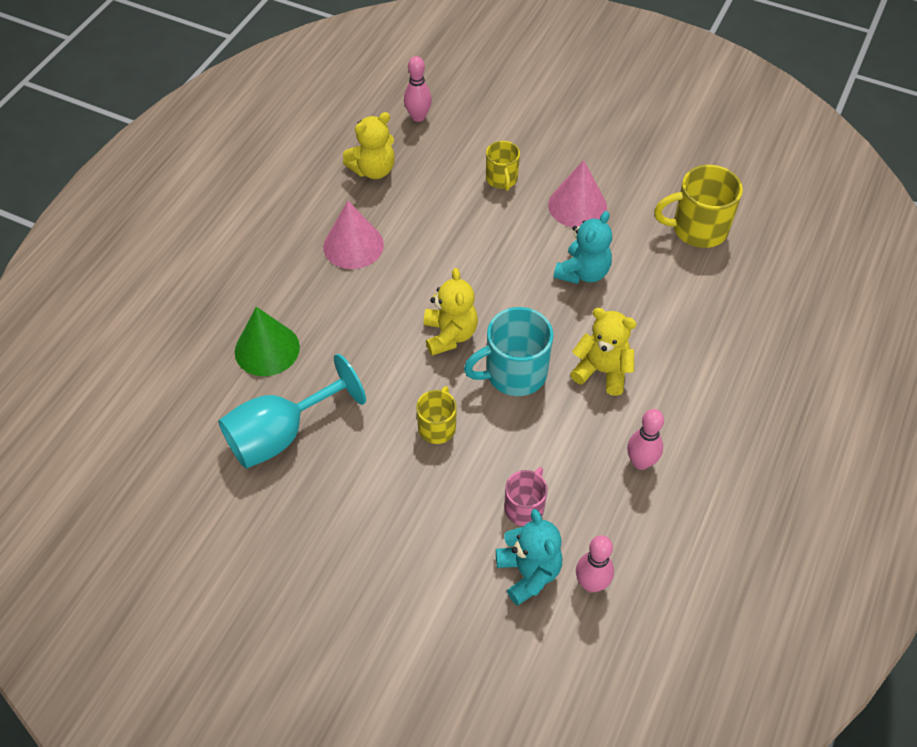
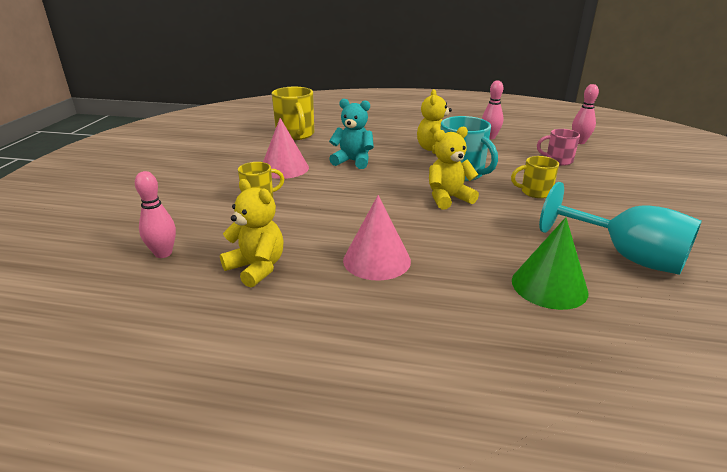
camera: 105 degrees left, 25 degrees down
turquoise teddy bear [496,509,562,606] -> none

